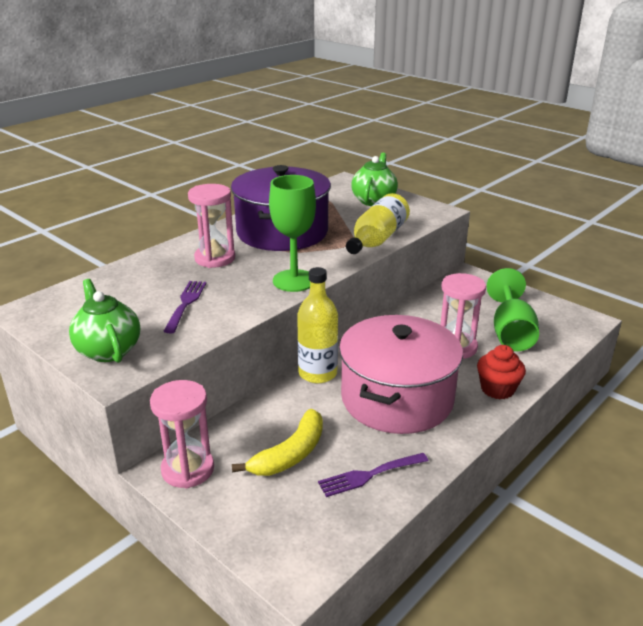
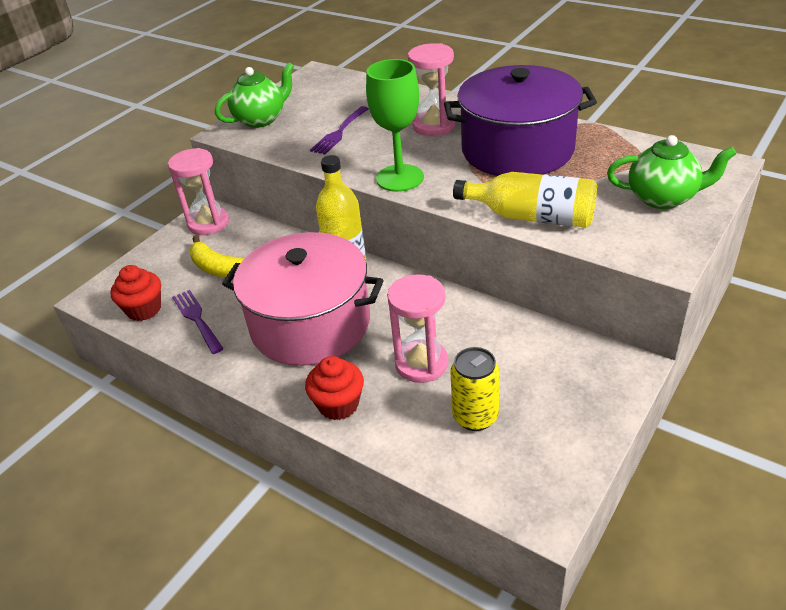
camera: 85 degrees right, 10 degrees up
purple fork [163,281,206,333] -> purple fork turned 120 degrees clockwise [310,106,369,154]
green goblet [486,268,539,351] -> yellow can [450,347,500,431]
none -> red cupcake [110,265,161,321]

